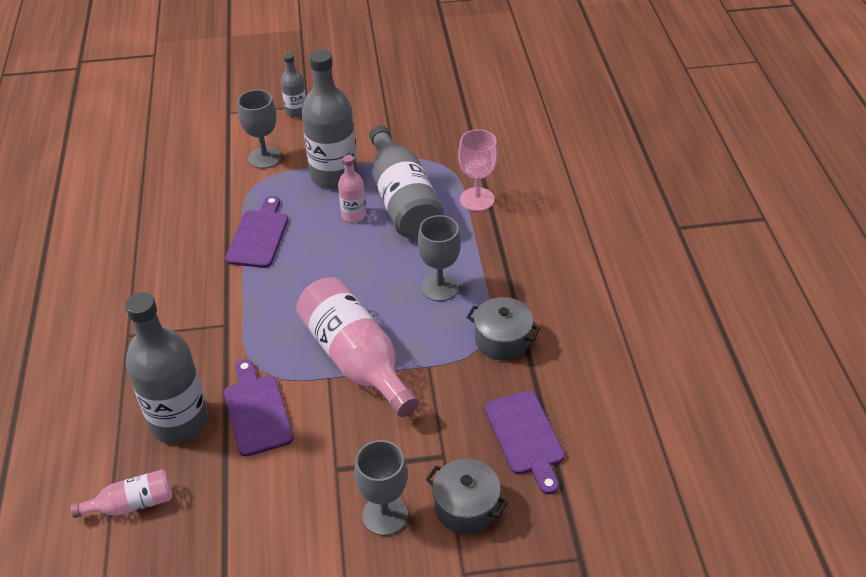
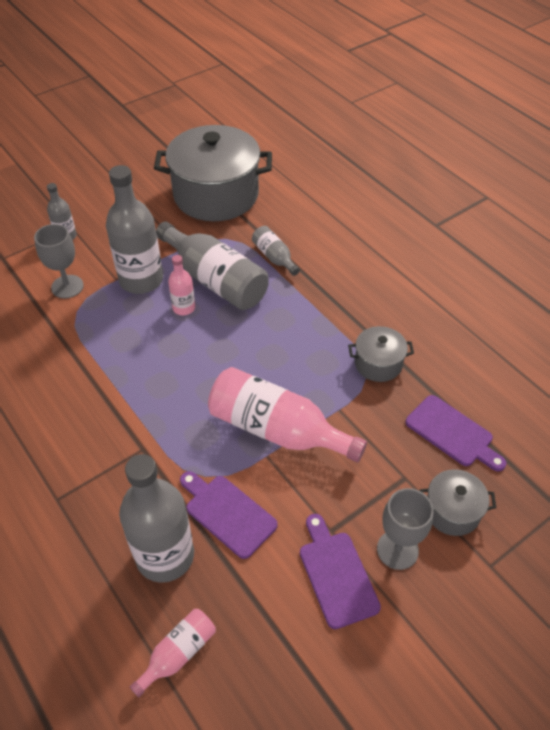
camera: 30 degrees left, 5 degrees up
purple cutting board [225,196,288,268] -> purple cutting board moved to [300,514,381,629]
grey goblet [418,215,461,301] -> none
pink goblet [458,129,498,211] -> grey bottle [252,226,300,276]
none -> grey pot [154,125,272,221]

